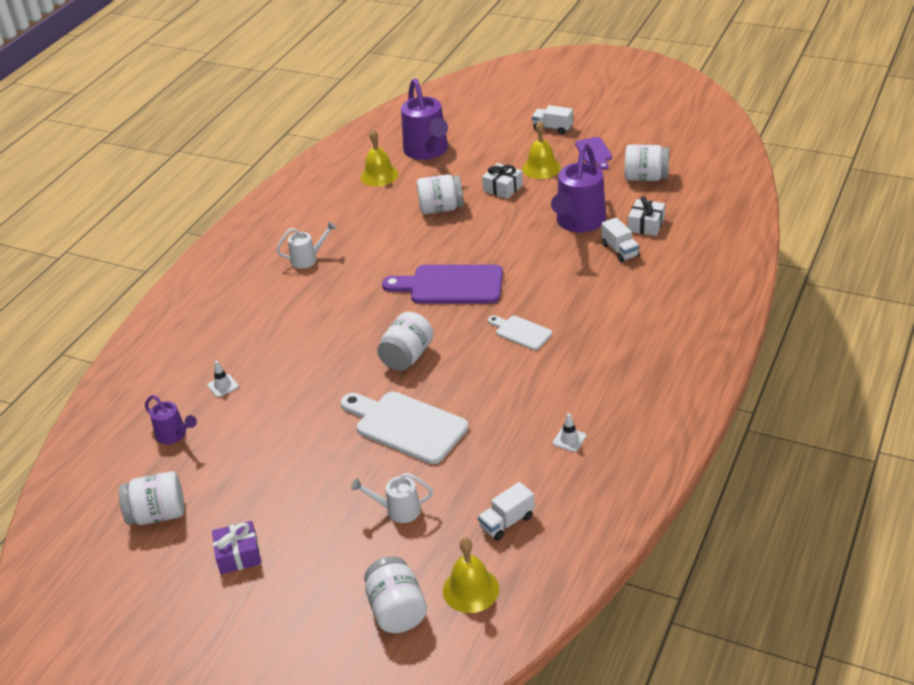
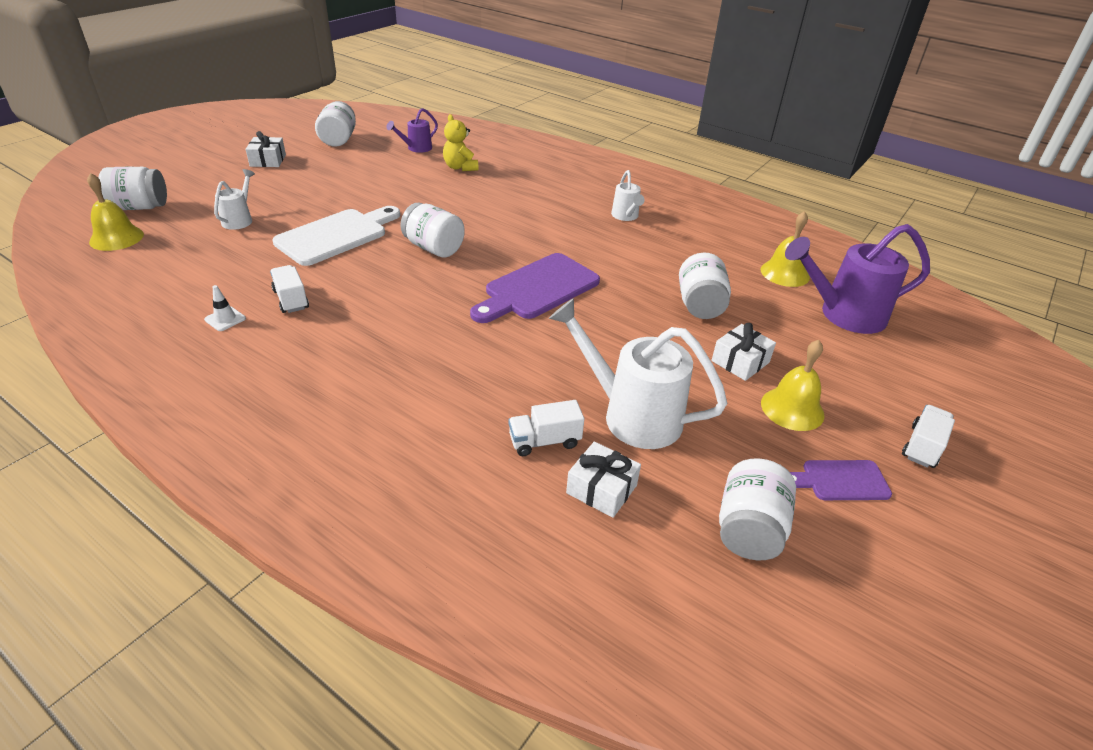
camera: 95 degrees right, 0 degrees up
white traffic cone [207,361,239,397] -> yellow teddy bear [443,114,479,171]
purple gift [212,521,261,574] -> white gift [246,131,286,167]
purple cutting board [382,264,503,304] -> purple cutting board turned 150 degrees counterclockwise [470,253,600,323]
white truck [478,482,535,541] -> white truck moved to [270,265,309,313]
white cutting board [488,315,552,350] -> none
purple watering can [551,143,606,232] -> white watering can [549,298,727,449]

